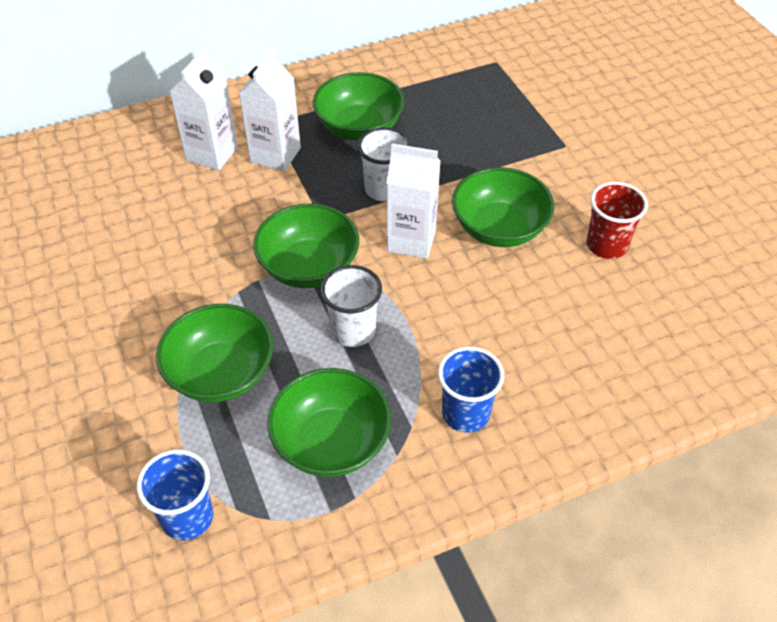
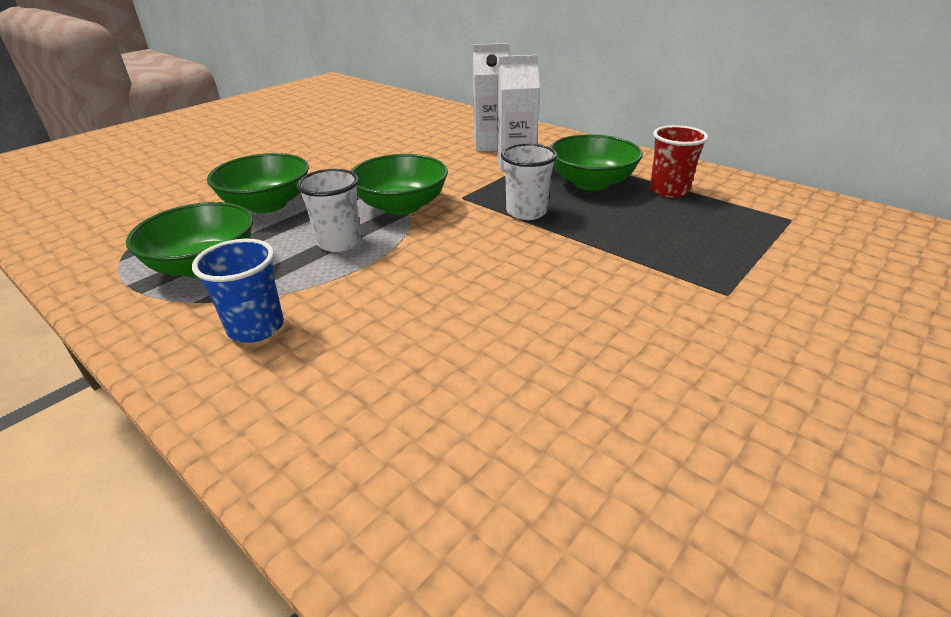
camera: 65 degrees right, 15 degrees down
blue cup [137,449,213,541] -> none
white carton [386,144,441,259] -> none
green bowl [452,167,554,247] -> none
red cup [586,182,648,259] -> red cup moved to [650,125,708,198]

